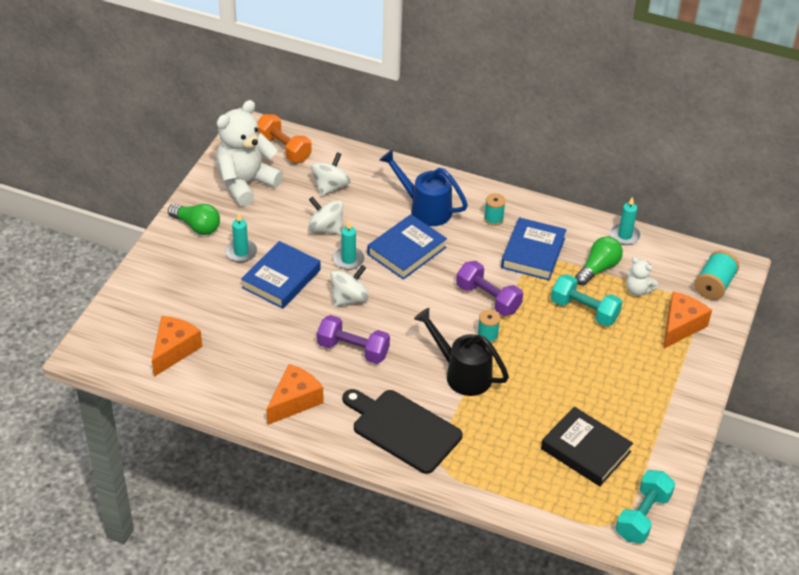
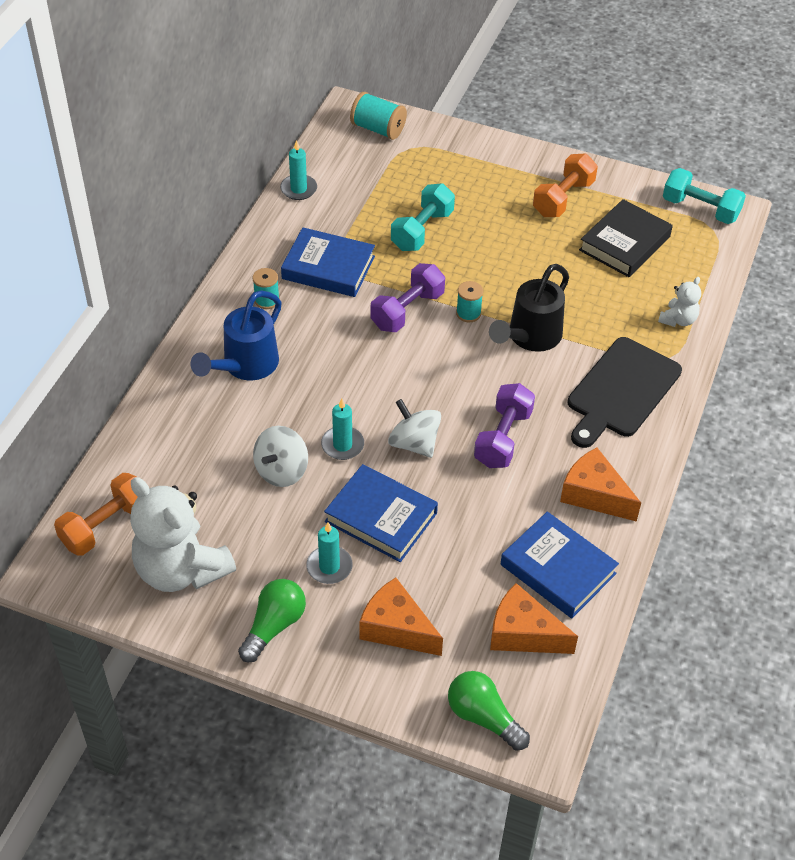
camera: 90 degrees left, 5 degrees up
white spinning top [311,152,350,197] -> none
blue book [367,214,447,280] -> blue book moved to [501,512,619,618]
green light bulb [575,236,623,286] -> green light bulb moved to [448,671,530,751]
white teddy bear [626,257,658,296] -> white teddy bear moved to [658,277,701,327]
orange cheese [663,291,712,349] -> orange cheese moved to [359,578,443,656]
none -> orange dumbbell [533,153,598,217]

